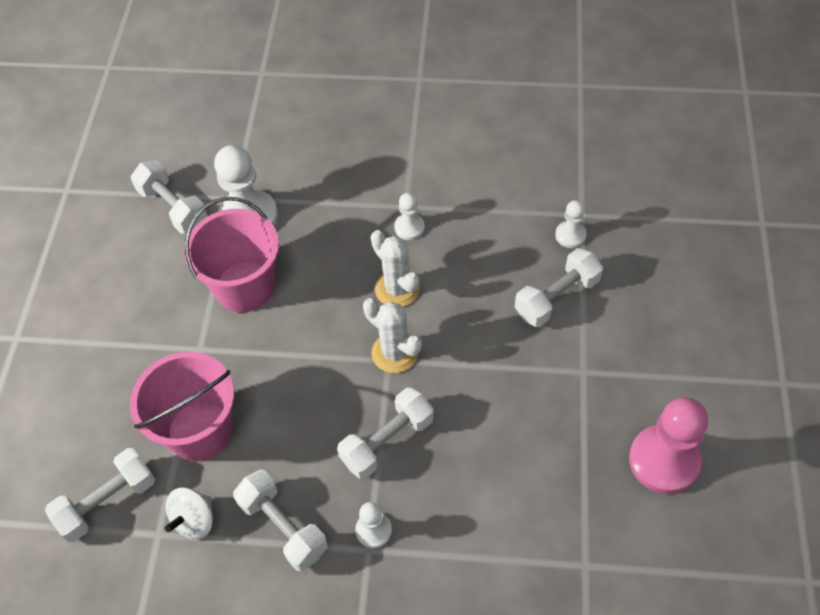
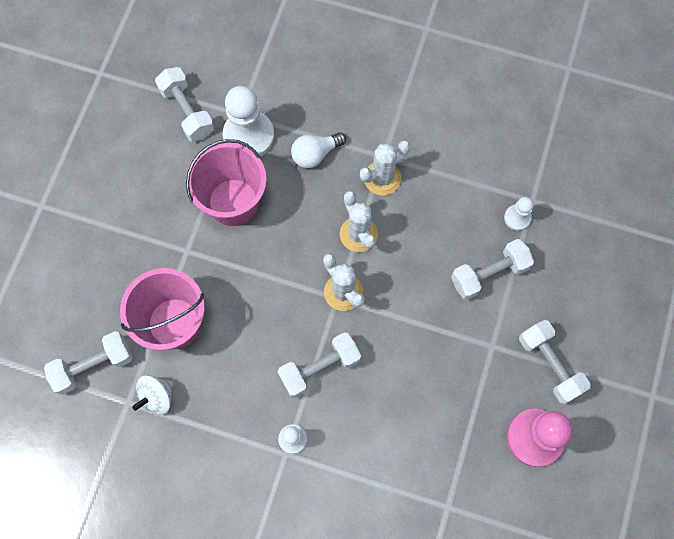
camera: 10 degrees right, 15 degrees up
white dumbbell [233,470,328,571] -> white dumbbell moved to [519,320,591,404]
white pawn [394,193,425,240] -> white cactus [360,140,410,195]
none -> white light bulb [291,132,346,168]

